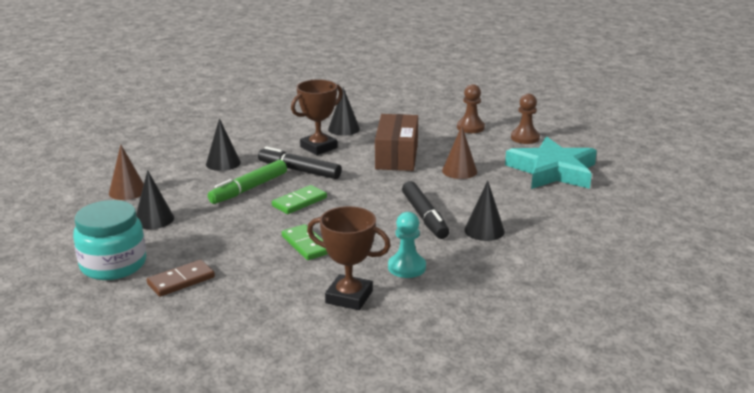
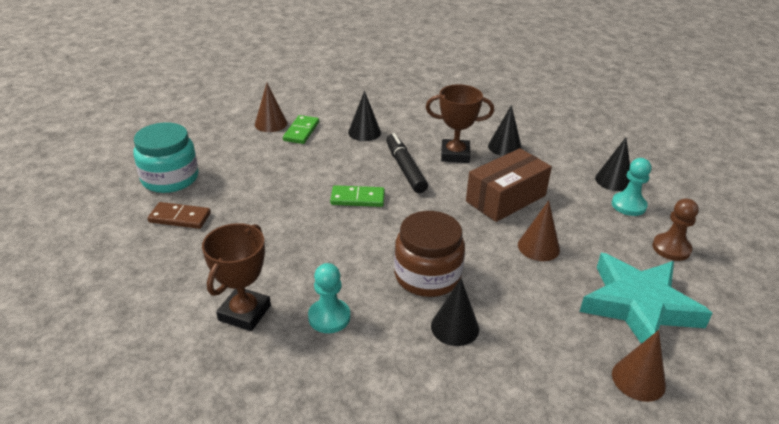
camera: 45 degrees right, 10 degrees up
black cone [136,170,174,229] -> black cone moved to [595,138,630,191]
green marker [208,160,287,204] -> none
green domino [282,224,328,260] -> green domino moved to [283,115,319,144]
brown trophy [307,206,391,310] -> brown trophy turned 45 degrees clockwise [202,223,271,331]
black marker [402,181,449,239] -> brown jar [394,211,465,297]
brown pawn [457,84,485,133] -> turquoise pawn [612,158,651,216]
none -> brown cone [612,330,666,402]

